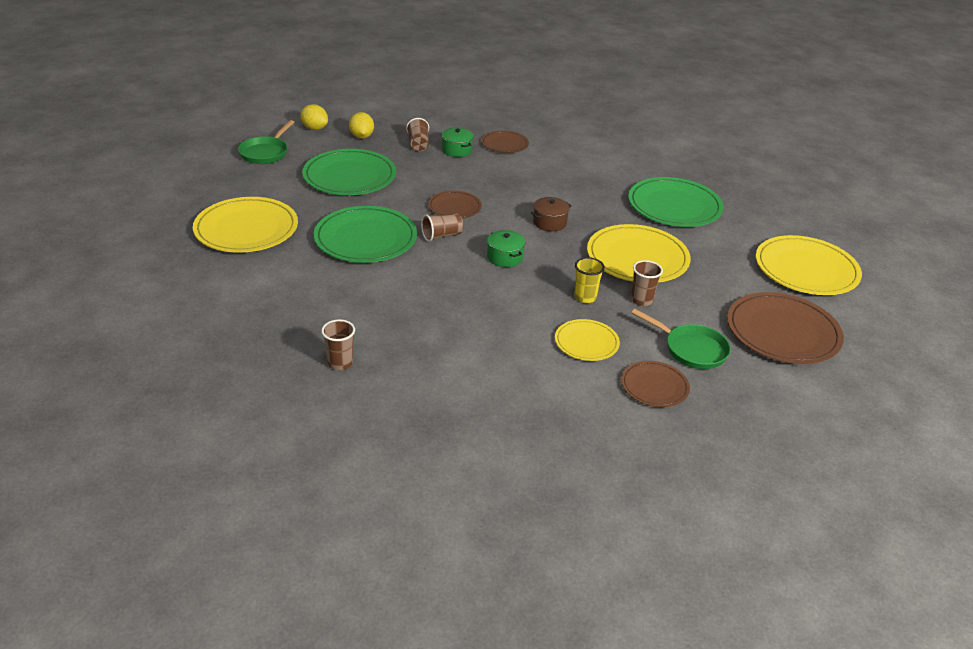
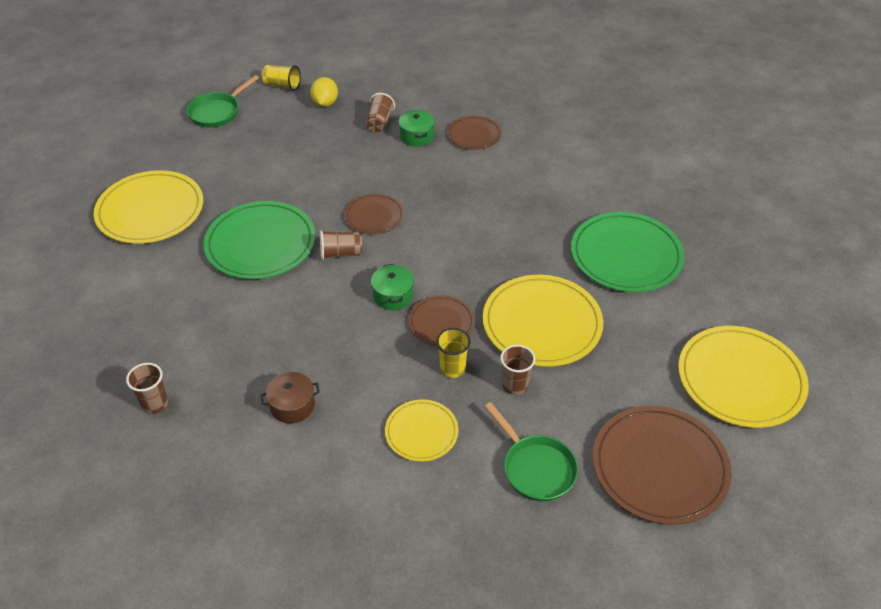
camera: 20 degrees right, 10 degrees up
yellow lemon [300,104,328,130] -> yellow cup [262,65,301,91]
green plate [302,149,396,195] -> none
brown pot [531,197,571,231] -> brown pot moved to [260,372,320,424]
brown plate [621,361,690,407] -> brown plate moved to [408,295,475,346]

